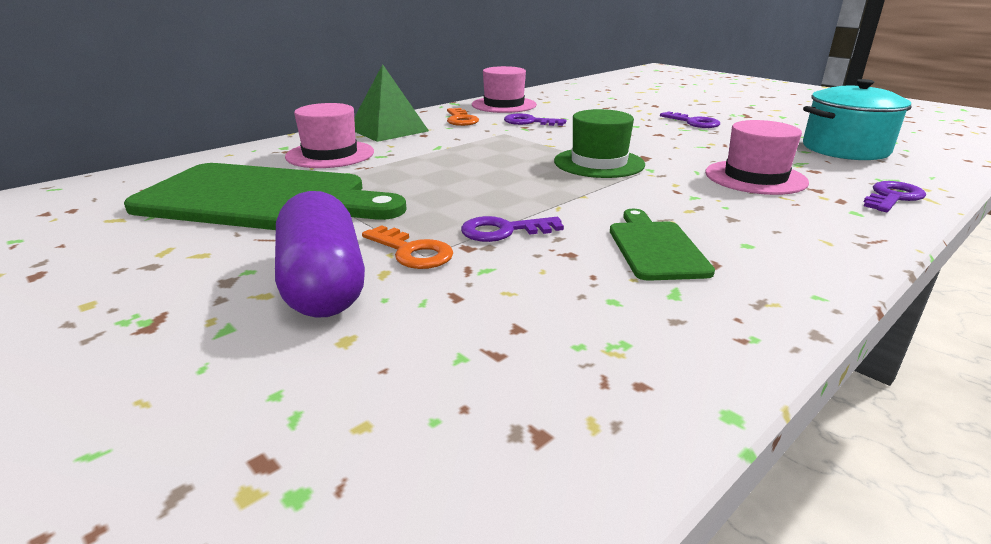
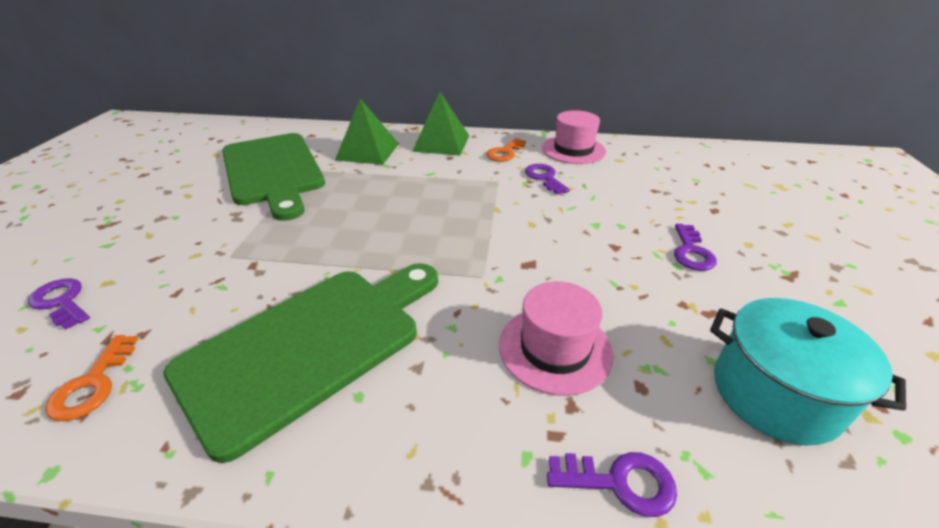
camera: 50 degrees right, 10 degrees up
purple capsule [275,191,365,318] -> none
pink hat [285,103,374,168] -> green pyramid [335,99,399,165]
orange key [362,225,453,269] -> orange key moved to [45,335,138,421]
purple key [461,216,564,242] -> purple key moved to [28,278,90,330]
green hat [554,109,645,178] -> none
green cutting board [610,209,715,281] -> green cutting board [163,263,438,463], size x2.06

